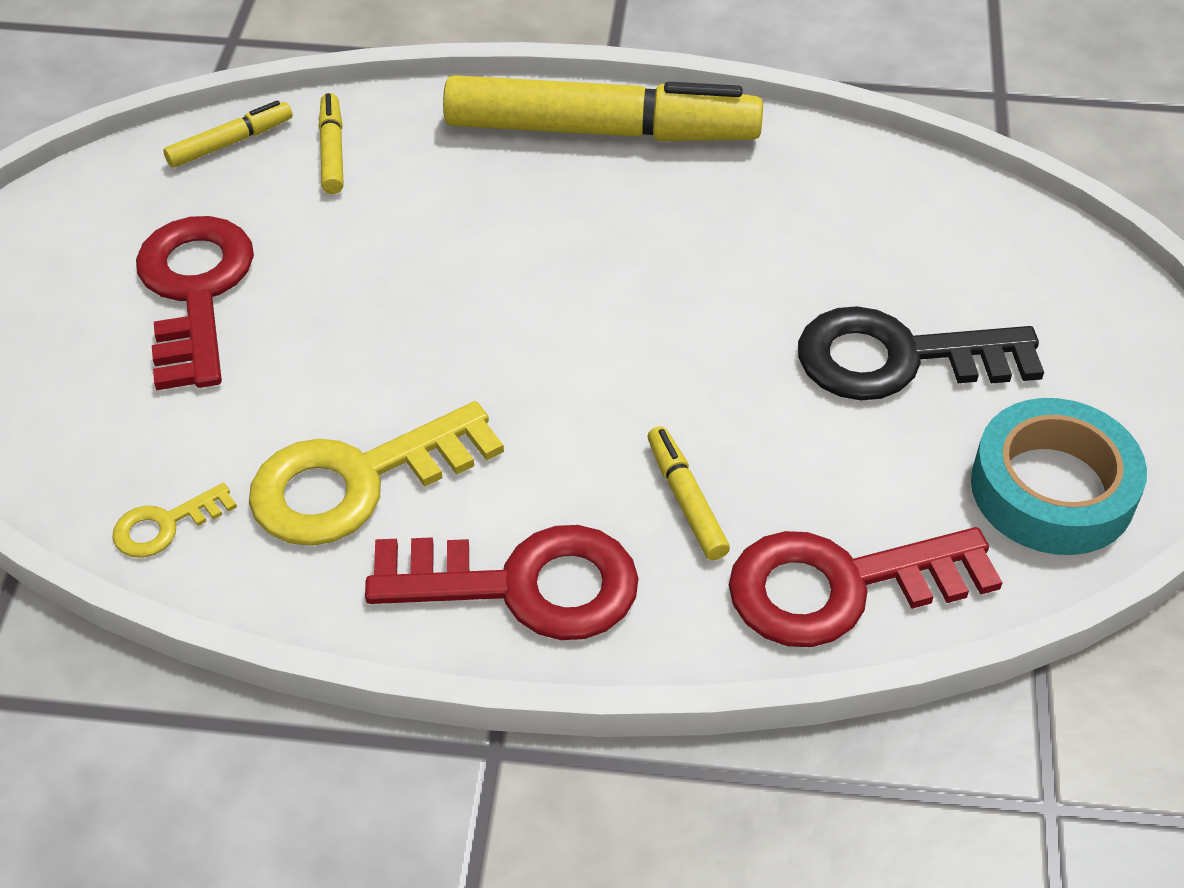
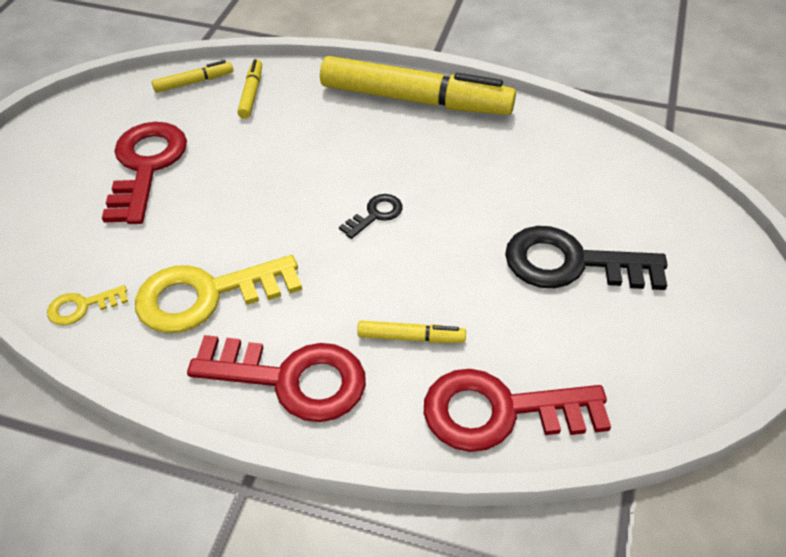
camera: 10 degrees right, 0 degrees up
yellow marker [648,426,730,560] -> yellow marker turned 105 degrees clockwise [357,321,466,343]
turquoise tape [971,398,1147,555] -> none
none -> black key [339,194,403,239]

